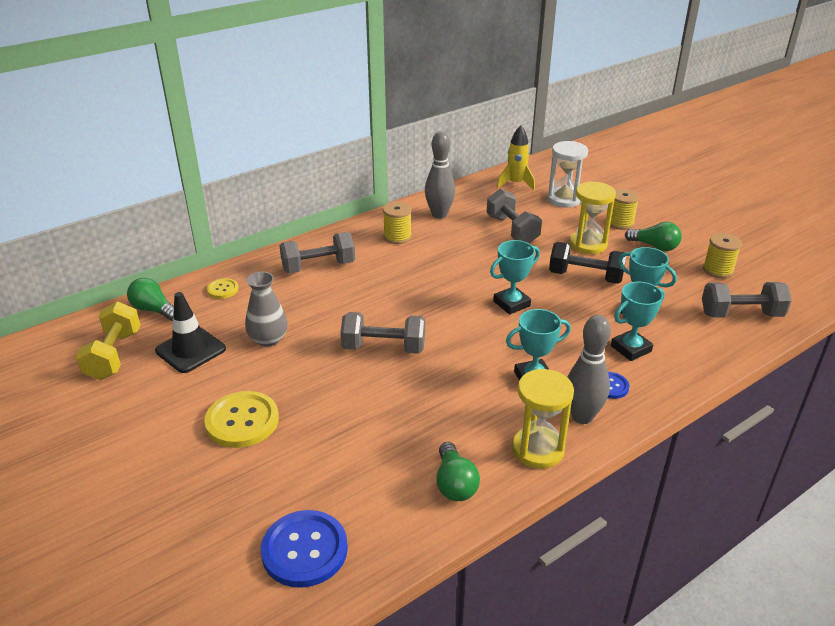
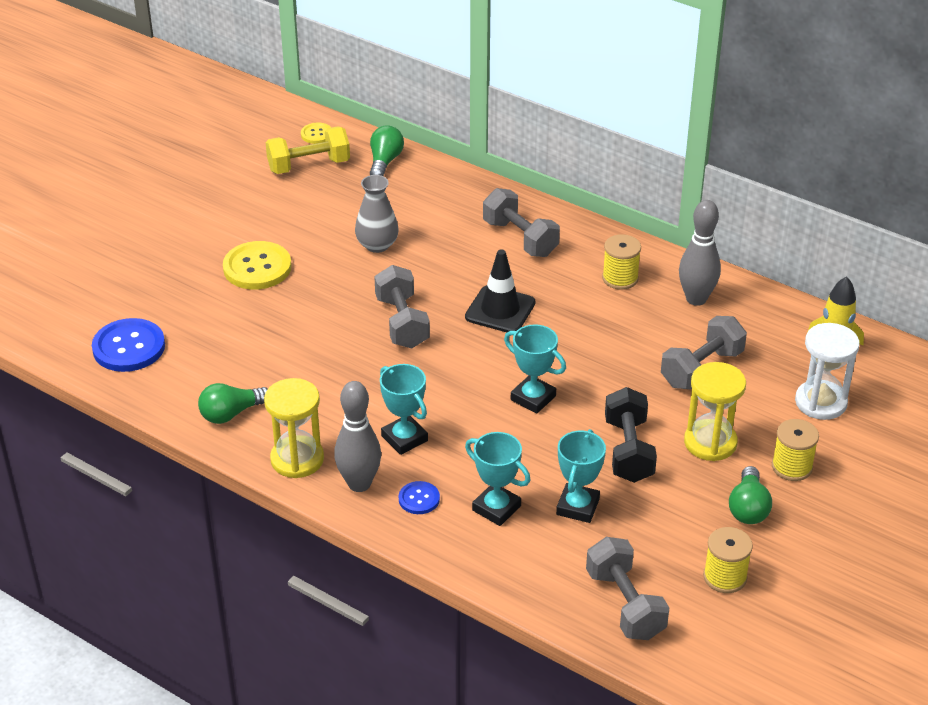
camera: 70 degrees right, 5 degrees up
black traffic cone [155,292,226,373] -> black traffic cone moved to [465,249,536,332]
yellow button [207,278,238,299] -> yellow button moved to [301,123,332,144]

